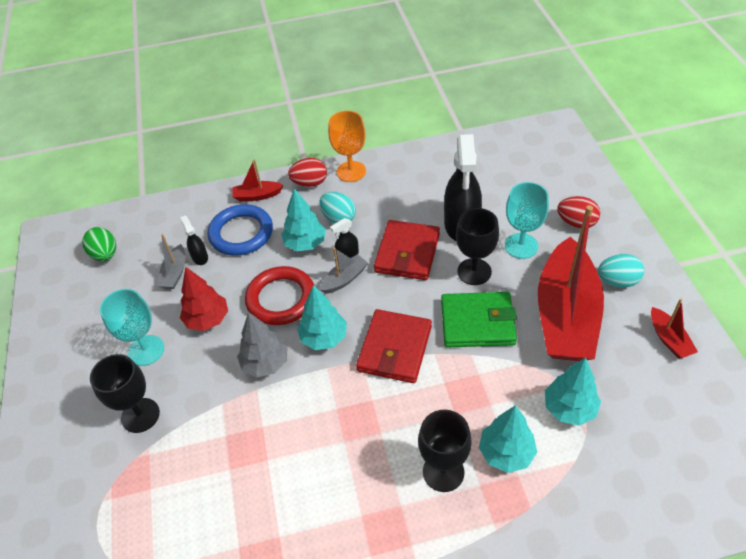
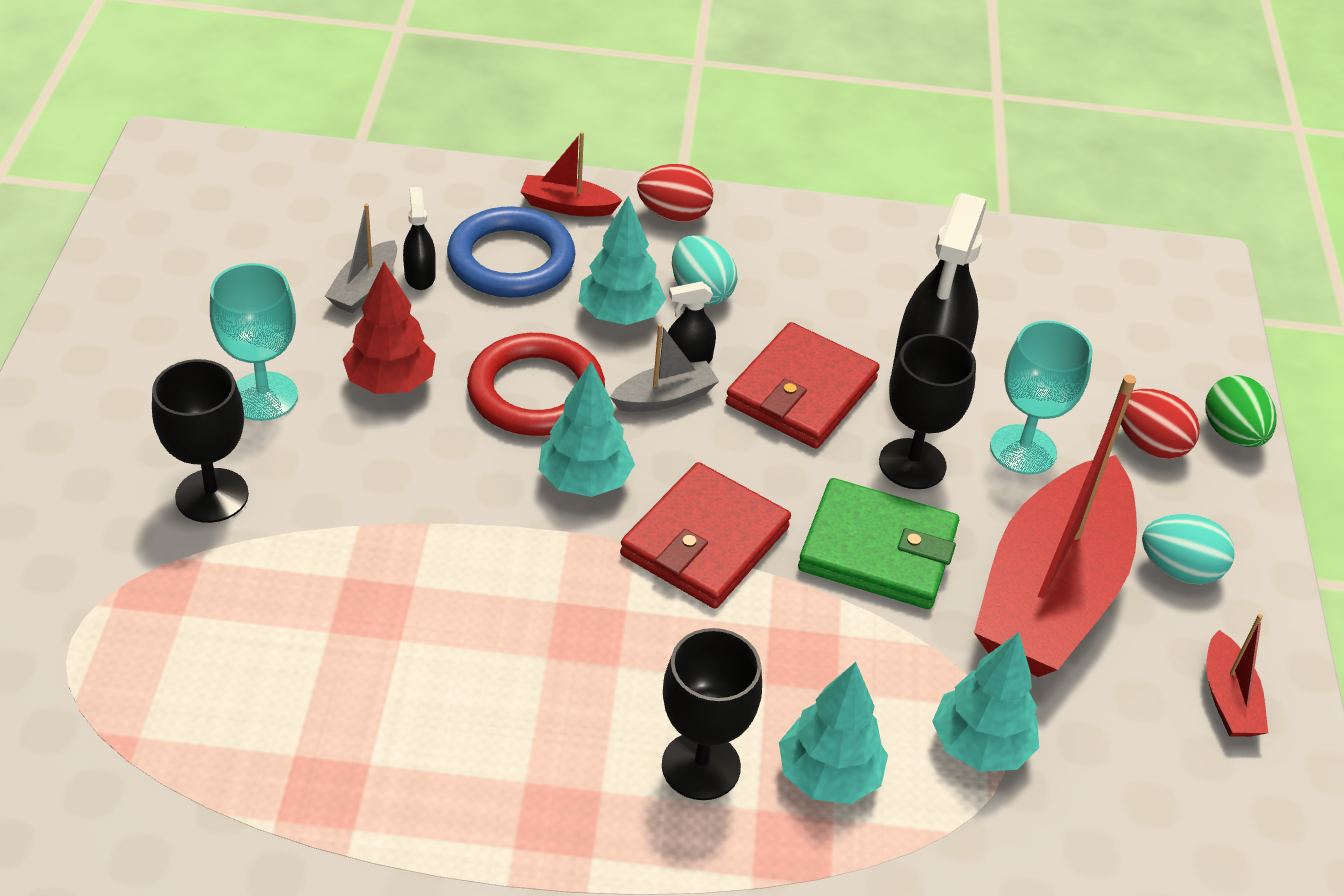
camera: 10 degrees right, 5 degrees down
green egg [82,227,116,261] -> green egg moved to [1205,375,1276,447]
grey tree [237,312,288,377] -> none
orange goblet [328,111,366,182] -> none

